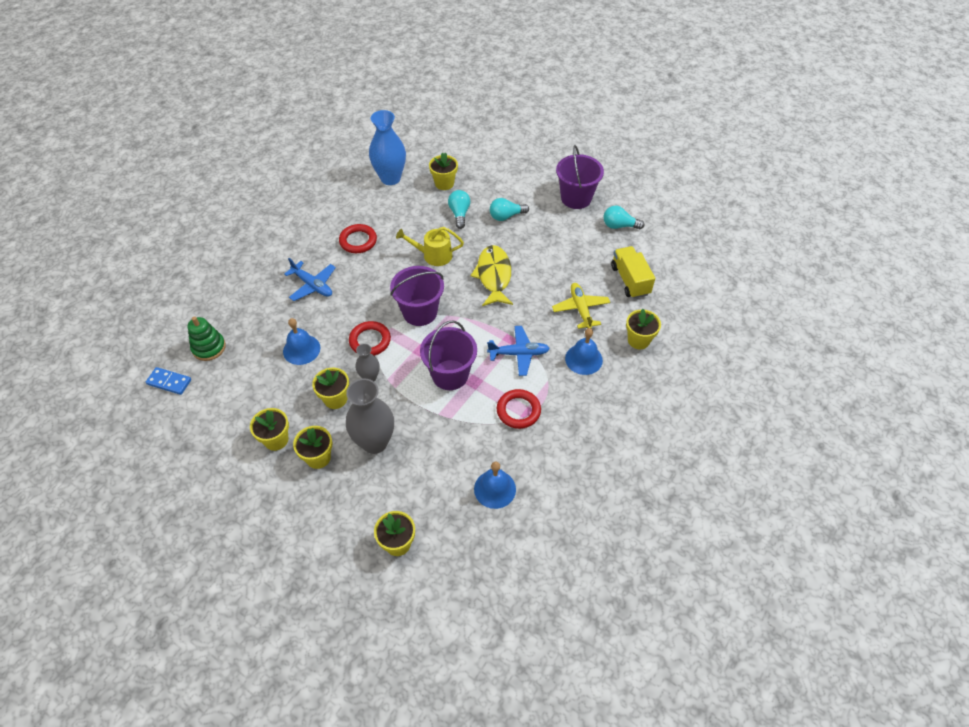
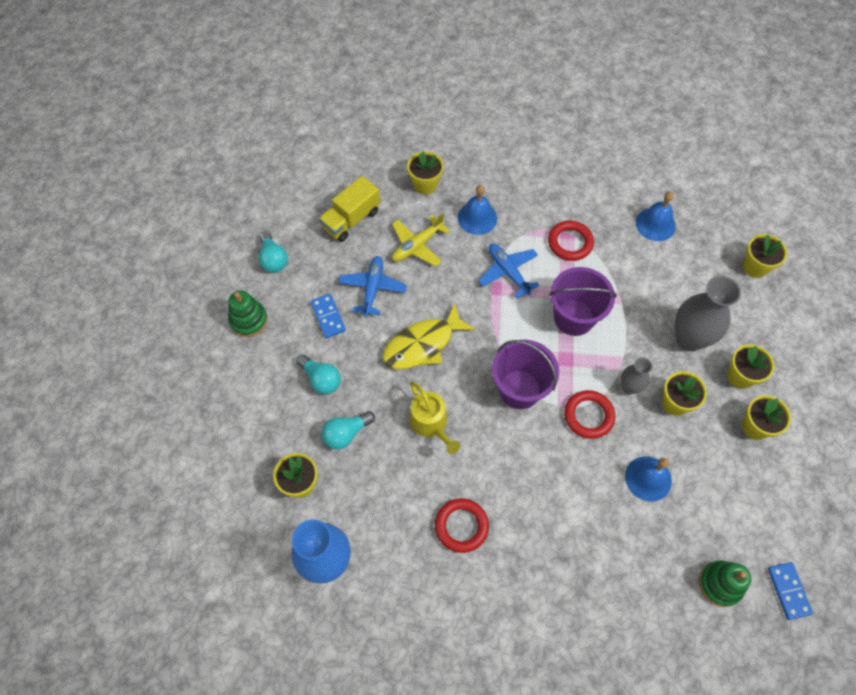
camera: 120 degrees left, 10 degrees up
blue plane [284,258,336,301] -> blue plane moved to [339,256,407,317]
purple bucket [556,145,604,209] -> green stacking toy [228,290,268,337]
none -> blue domino [310,294,346,338]

